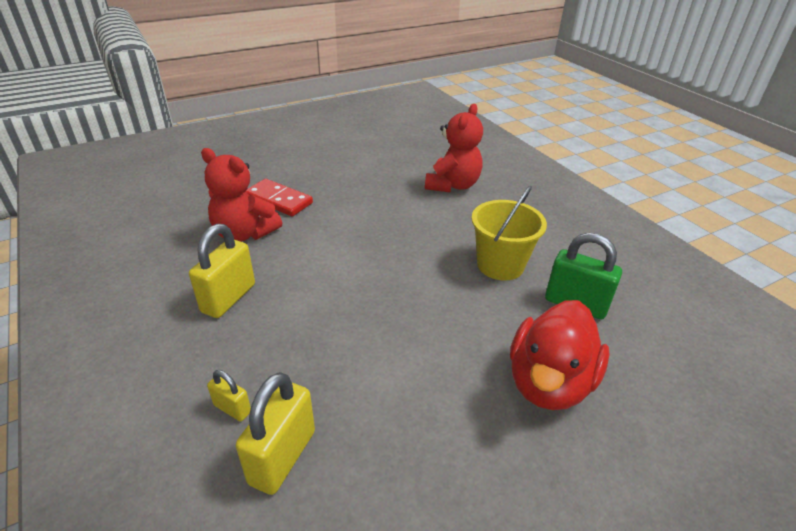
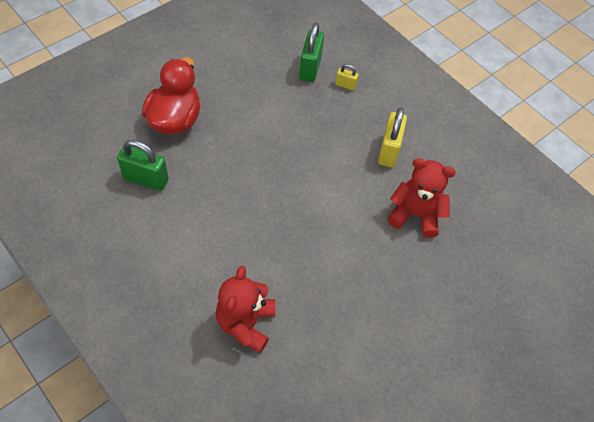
camera: 165 degrees right, 20 degrees up
yellow padlock [236,372,315,495] -> green padlock [299,23,324,82]
red domino [245,179,313,216] -> none
yellow bucket [471,186,547,281] -> none

